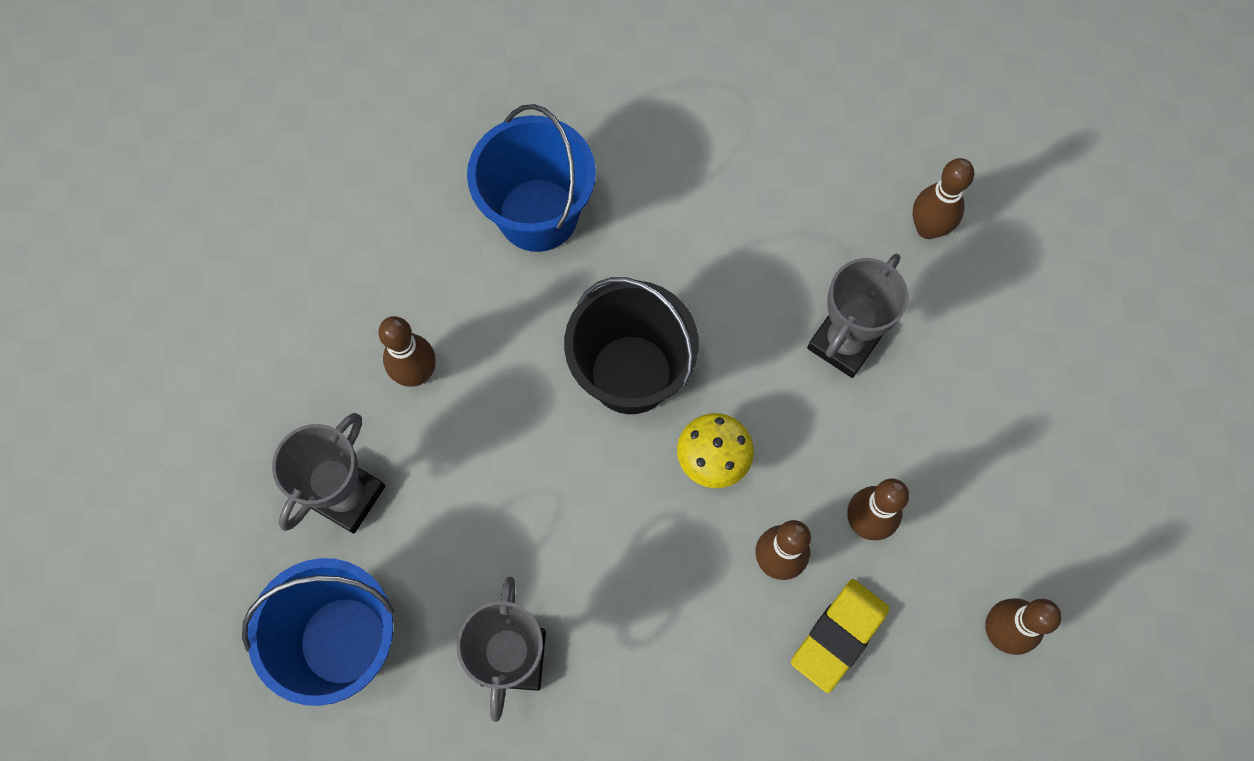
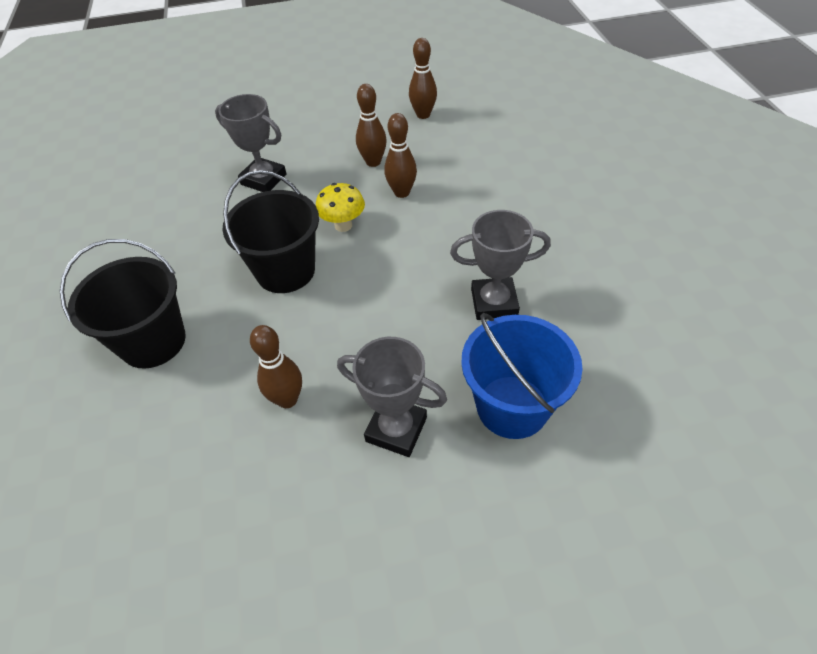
camera: 95 degrees left, 20 degrees down
blue bucket [467,104,596,252] -> black bucket [60,239,186,369]
yellow eraser [791,579,889,693] -> none
brown bowling pin [912,158,974,239] -> none

